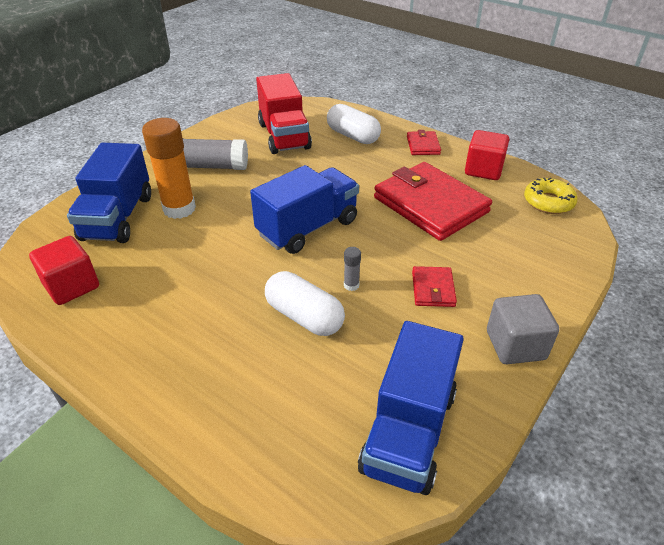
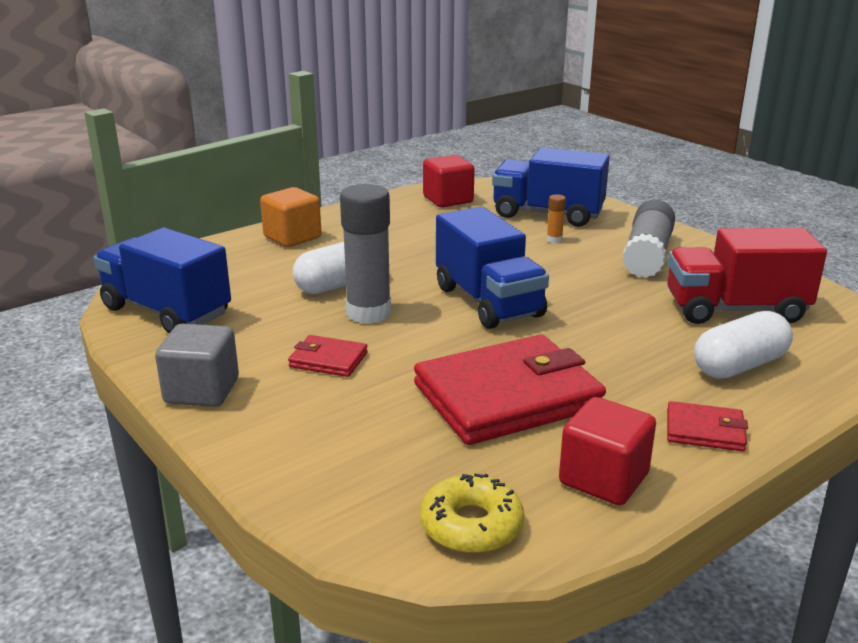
camera: 105 degrees right, 15 degrees down
orange glue stick [142,118,196,219] -> orange glue stick [547,194,566,243], size x0.42
grey glue stick [344,247,361,291] -> grey glue stick [340,184,391,324], size x2.39
none -> orange cube [260,187,322,247]

